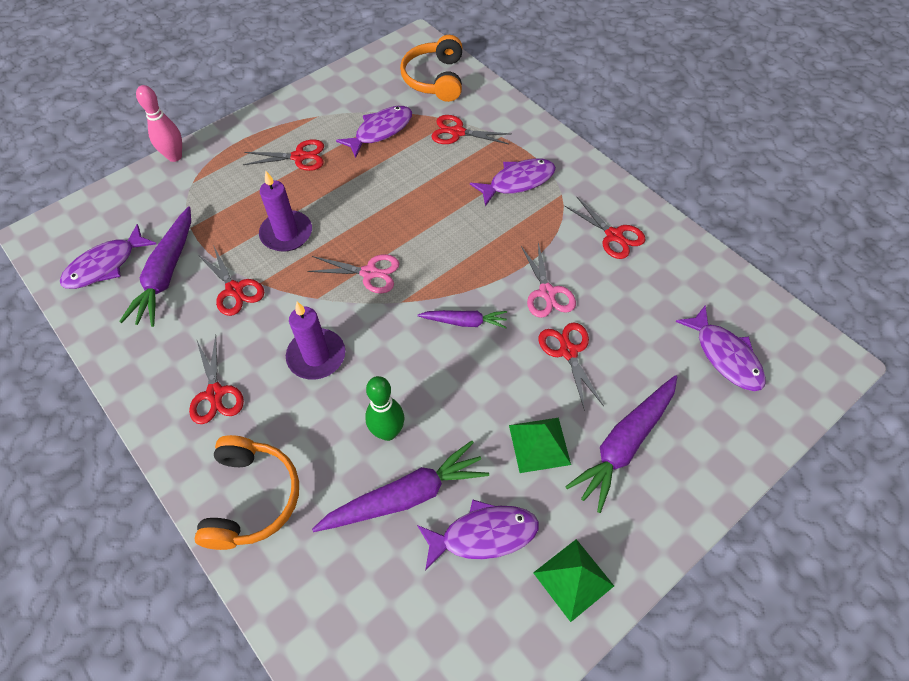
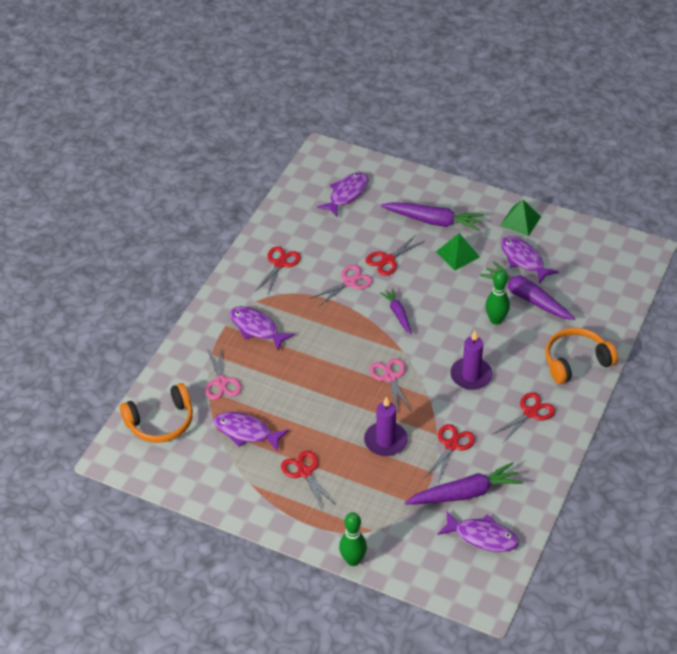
camera: 115 degrees left, 10 degrees down
pink bowling pin [136,85,182,162] -> green bowling pin [339,512,367,566]
red scissors [431,115,511,144] -> pink scissors [205,348,242,400]

